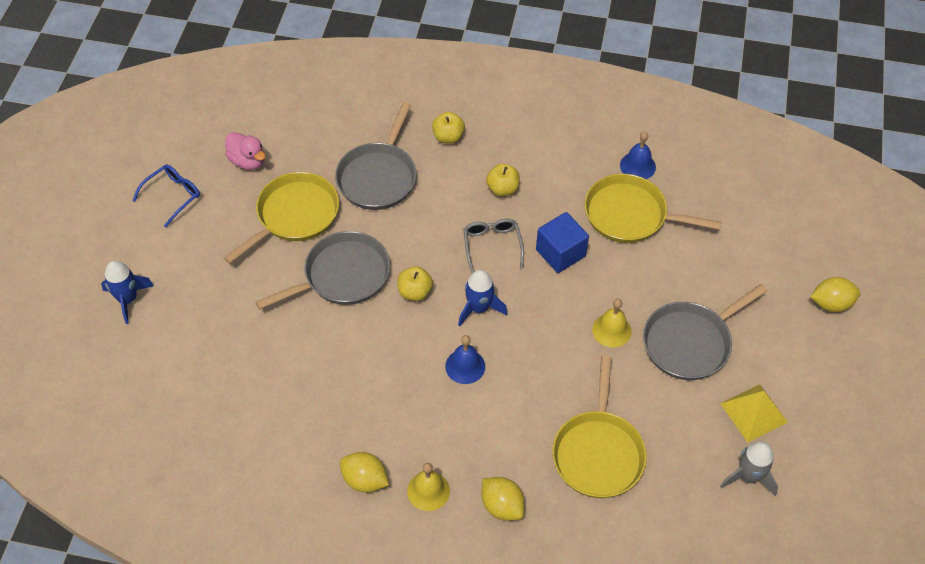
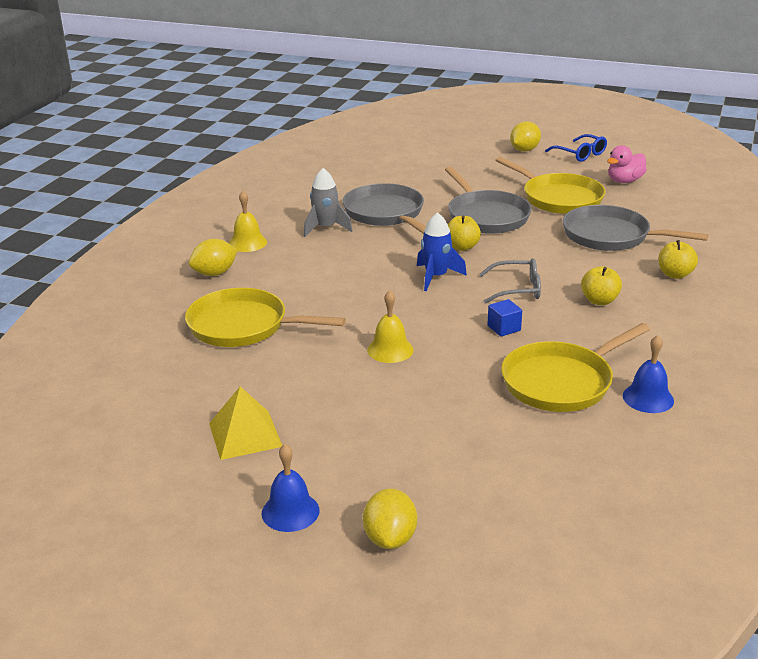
camera: 100 degrees right, 25 degrees down
blue rocket [101,260,154,324] -> none
yellow lemon [340,452,389,493] -> yellow lemon moved to [510,121,541,152]
blue bell [445,335,485,384] -> blue bell moved to [262,444,319,532]
blue cube [536,212,589,273] -> blue cube [487,299,522,337], size x0.57
yellow pan [584,174,721,243] -> yellow pan turned 150 degrees counterclockwise [501,323,650,412]
grey pan [643,284,767,380] -> grey pan moved to [343,183,426,234]
grey rocket [720,442,778,496] -> grey rocket moved to [304,168,353,237]

